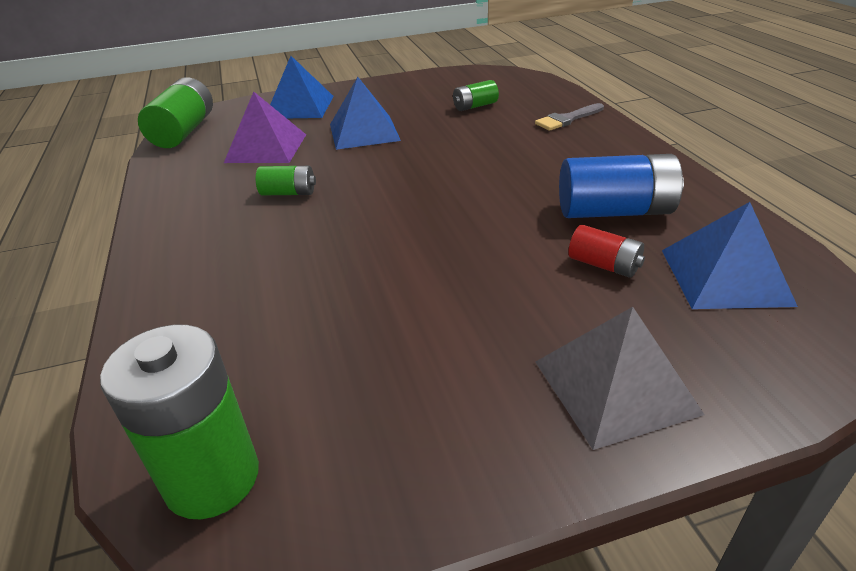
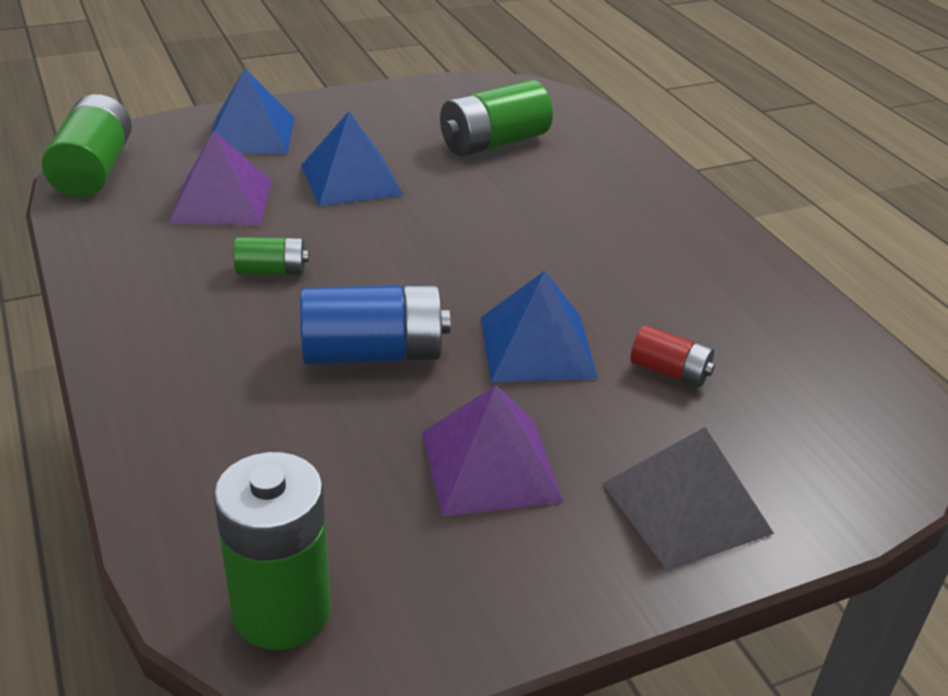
camera: 10 degrees left, 0 degrees up
green battery [453,80,499,111] -> green battery [440,80,553,157], size x1.84
grey brush [535,103,604,131] -> none
blue battery [559,154,684,218] -> blue battery moved to [300,284,450,365]
blue pyramid [662,202,798,309] -> blue pyramid moved to [481,271,598,382]
none -> purple pyramid [422,385,564,517]

